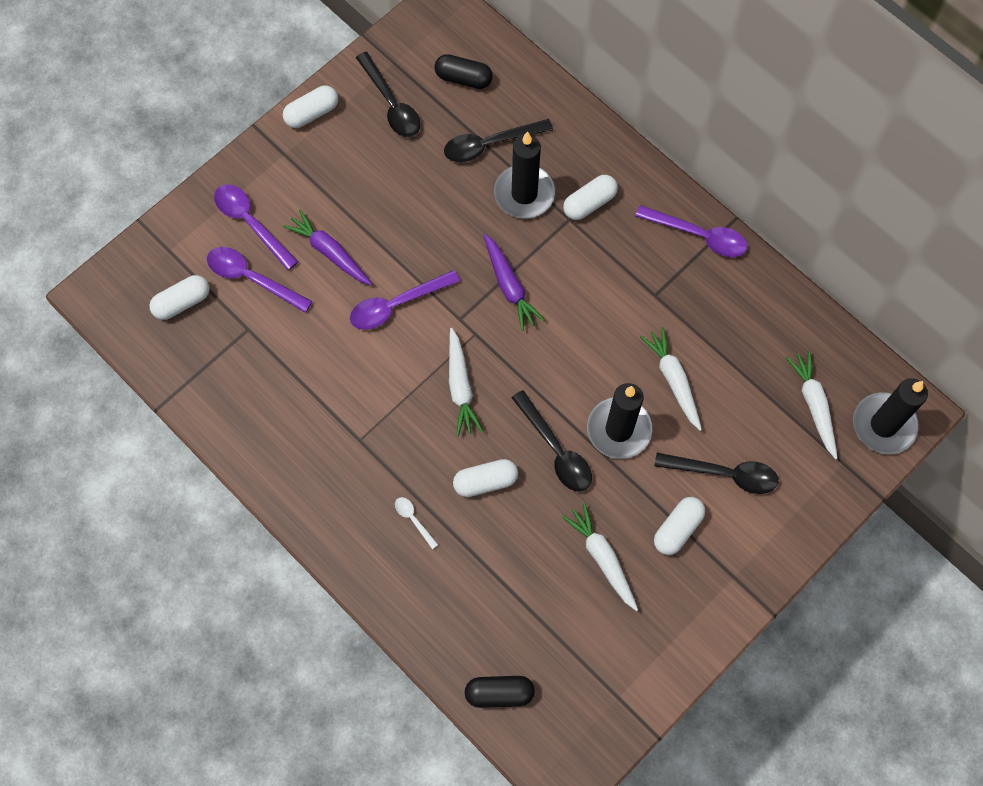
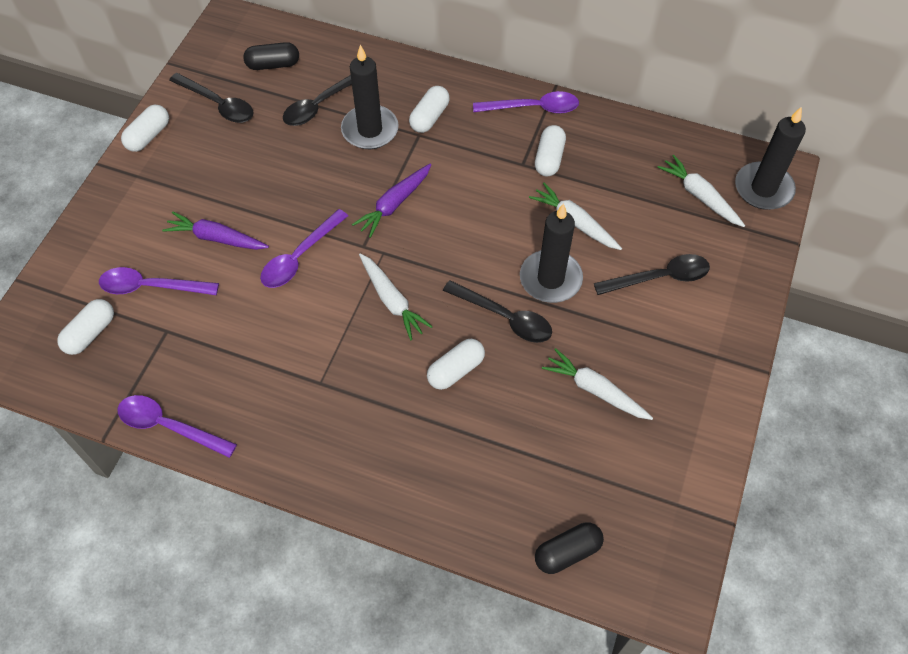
camera: 25 degrees left, 10 degrees down
purple spoon [214,184,298,270] -> purple spoon moved to [117,395,237,458]
white spoon [395,497,438,549] -> none
purple carrot [484,234,545,331] -> purple carrot turned 90 degrees clockwise [352,164,431,238]
white capsule [654,497,705,555] -> white capsule moved to [535,125,566,176]

